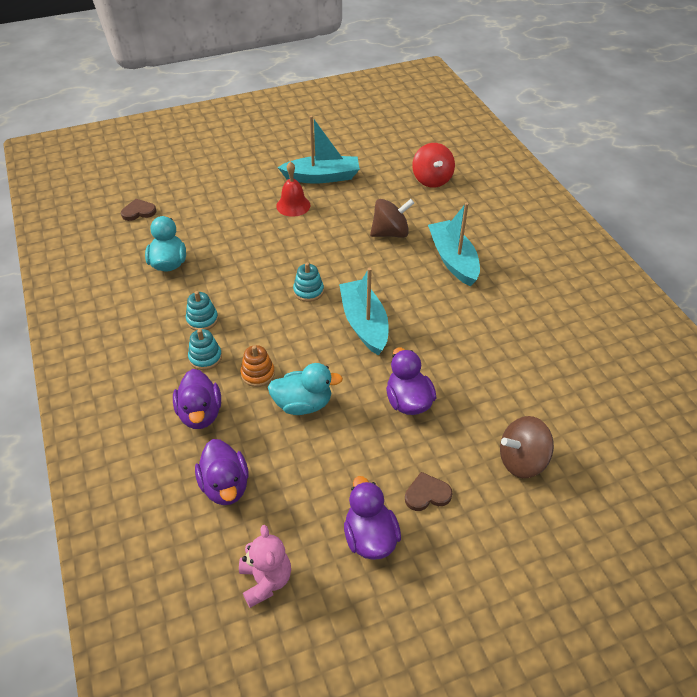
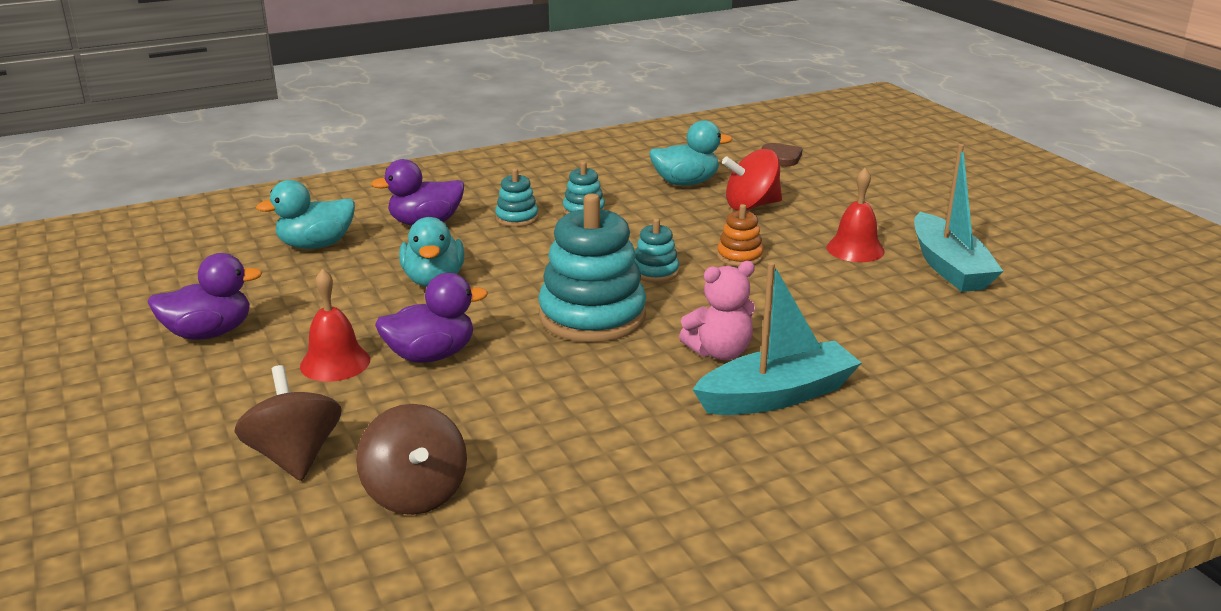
camera: 85 degrees right, 20 degrees down
purple duck [195,439,249,505] -> turquoise duck [256,180,355,249]
pink teddy bear [239,525,291,608] -> pink teddy bear moved to [679,261,755,360]
orange stacking toy [241,345,275,387] -> orange stacking toy moved to [717,204,764,267]
turquoise boat [339,267,388,355] -> turquoise stacking toy [538,194,646,342]
brown spinning top [370,199,414,238] -> brown spinning top moved to [356,404,467,515]
brown heart [405,472,453,511] -> none
red spinning top [412,143,455,188] -> red spinning top moved to [722,149,782,210]
none -> red bell [300,269,370,382]

